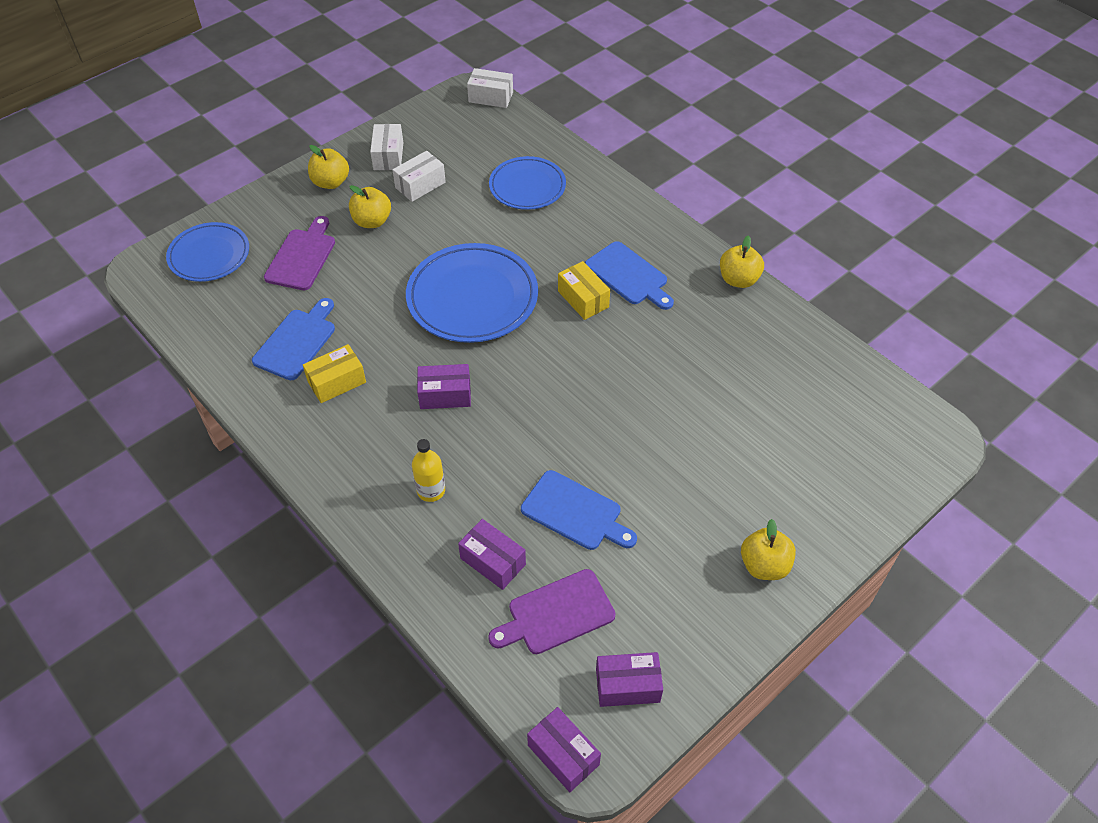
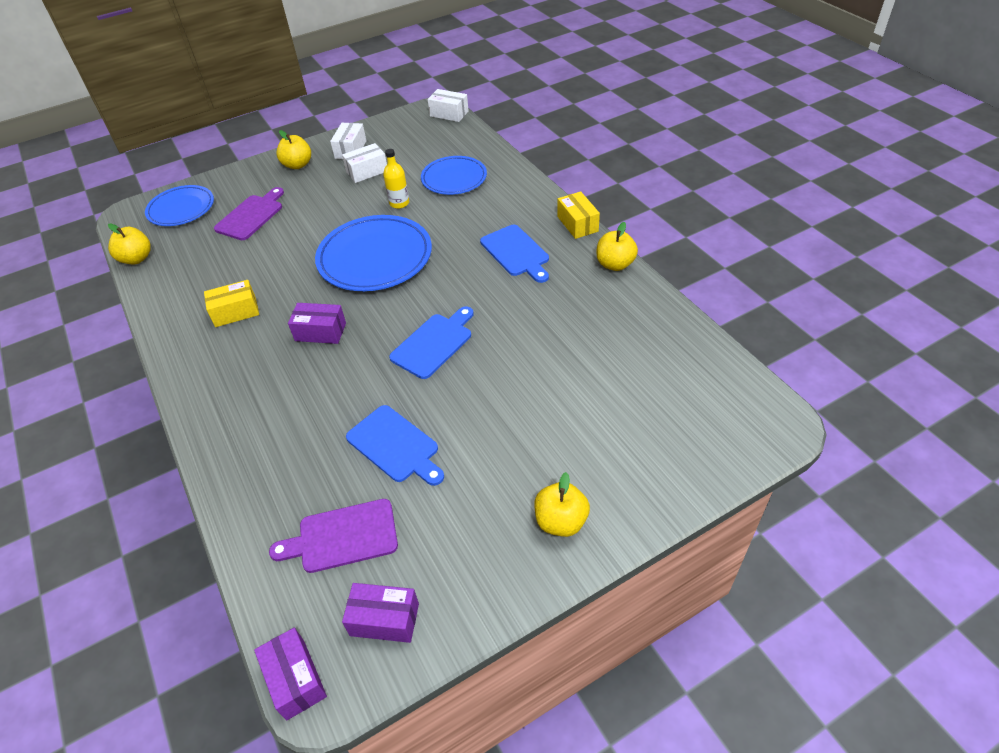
camera: 15 degrees right, 5 degrees down
blue cutting board [252,298,335,380] -> blue cutting board moved to [389,306,474,379]
yellow apple [349,185,391,228] -> yellow apple moved to [108,223,151,264]
yellow bottle [412,439,445,502] -> yellow bottle moved to [383,149,409,209]
purple box [458,519,526,590] -> none
yellow box [558,261,610,320] -> yellow box moved to [557,191,600,239]

